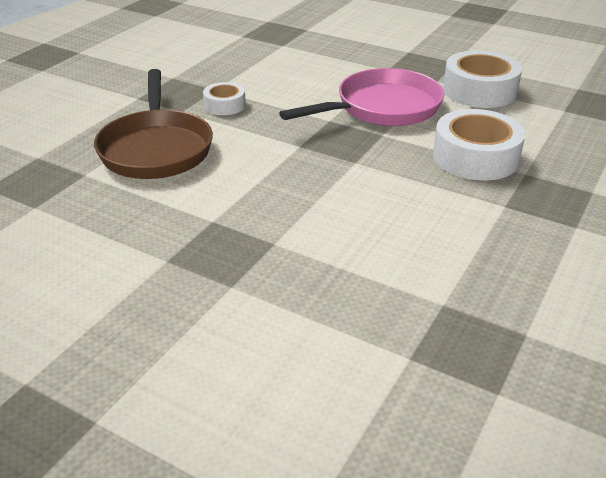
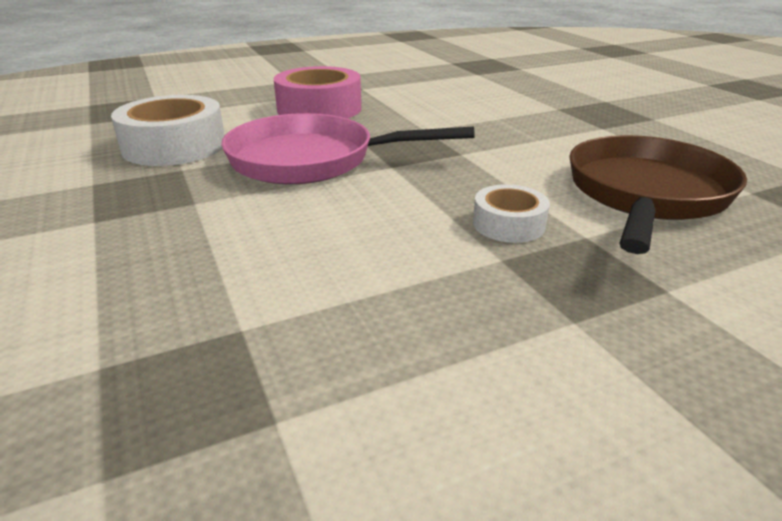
camera: 145 degrees left, 5 degrees down
white tape [433,109,525,181] -> pink tape [273,66,361,119]

